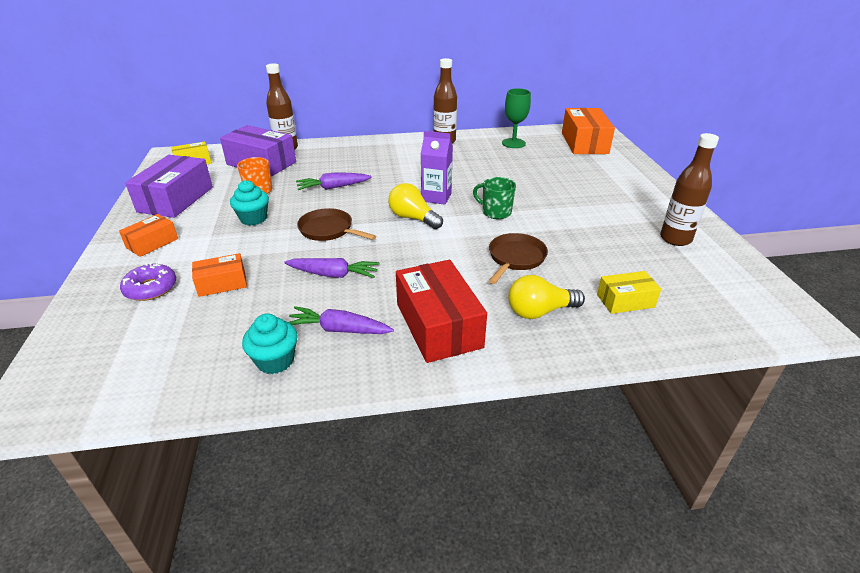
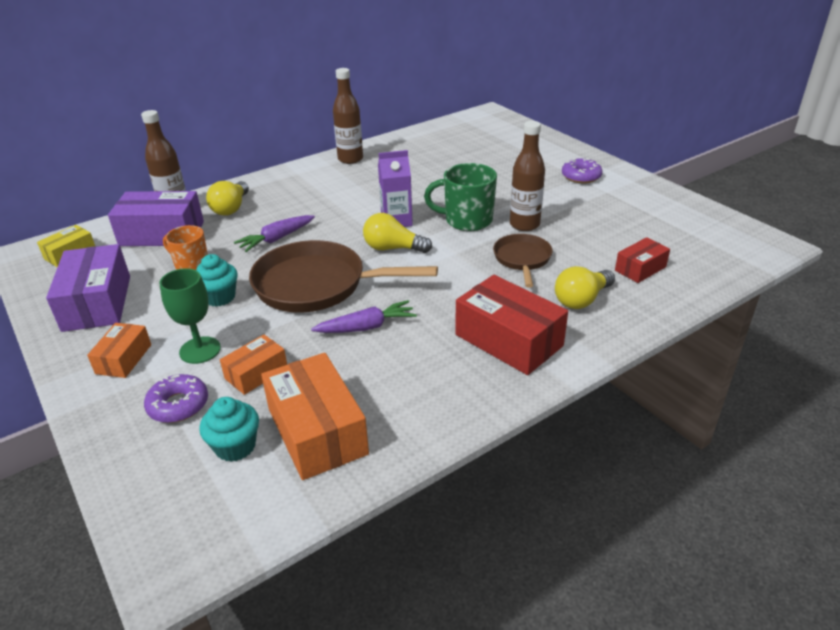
camera: 25 degrees left, 0 degrees up
turquoise cupcake [242,313,298,374] -> turquoise cupcake moved to [199,397,259,462]
purple carrot [289,306,394,334] -> none
brown pan [297,208,376,241] -> brown pan [249,240,438,312], size x1.82
green mug [473,177,516,219] -> green mug [424,163,497,231], size x1.52
green goblet [502,88,531,148] -> green goblet moved to [159,268,221,364]
orange box [562,108,615,154] -> orange box moved to [261,353,369,480]
yellow box [597,271,661,314] -> red box [615,237,670,283]
brown bottle [660,133,719,246] -> brown bottle moved to [510,121,545,231]
none -> yellow light bulb [206,181,249,216]
none -> purple donut [562,158,602,183]

